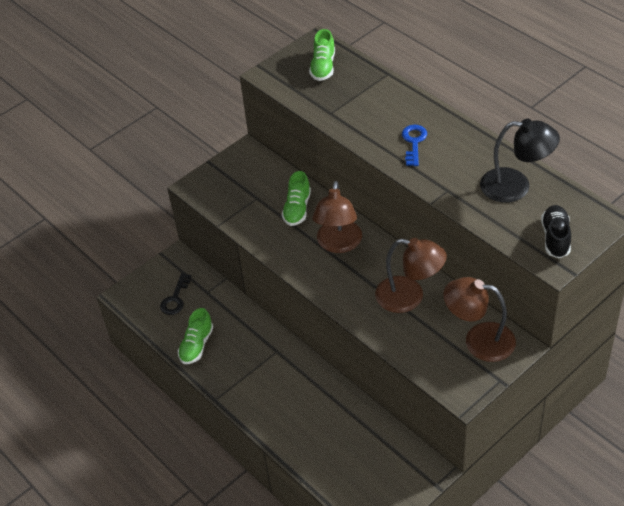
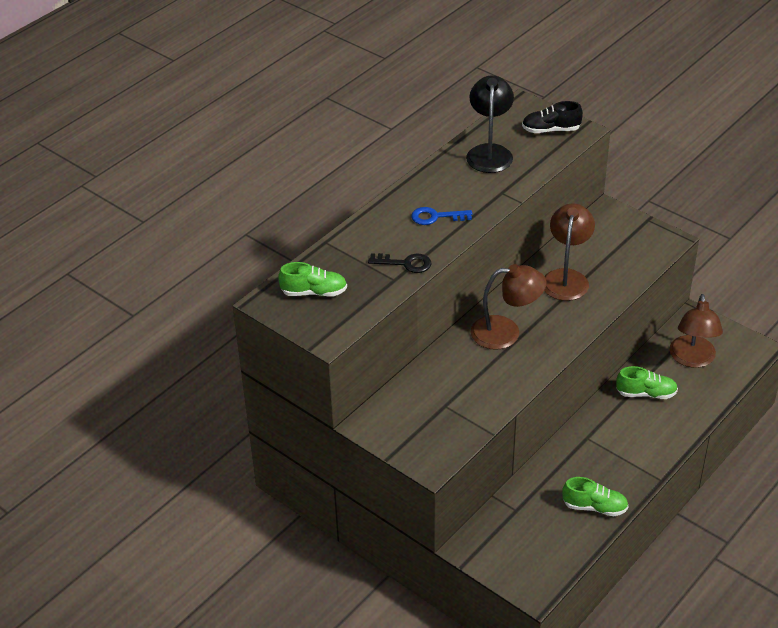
camera: 100 degrees left, 5 degrees down
black key [160,273,191,315] -> black key moved to [368,253,431,273]
green shoe [282,171,311,226] -> green shoe moved to [616,366,678,399]
brown lamp [443,277,516,362] -> brown lamp moved to [670,294,723,368]

